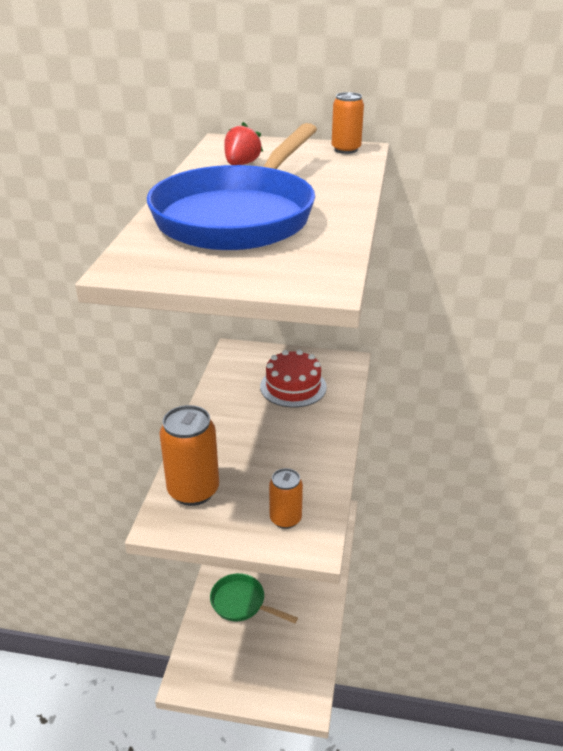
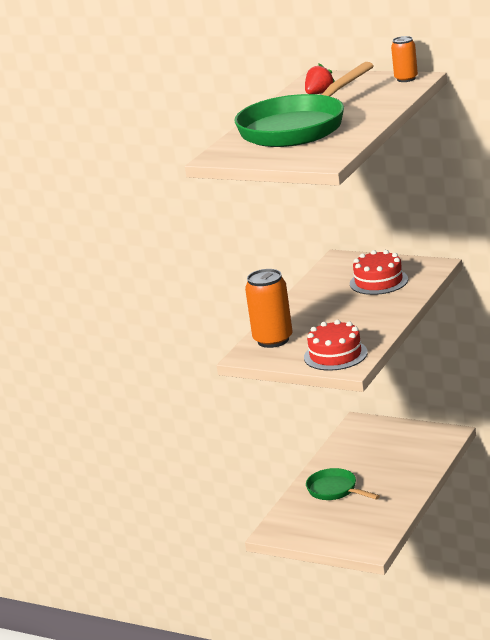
camera: 20 degrees right, 10 degrees down
blue pan [147,123,317,250] -> green pan [234,62,374,147]
orange can [269,468,303,529] -> red cake [304,320,368,371]

